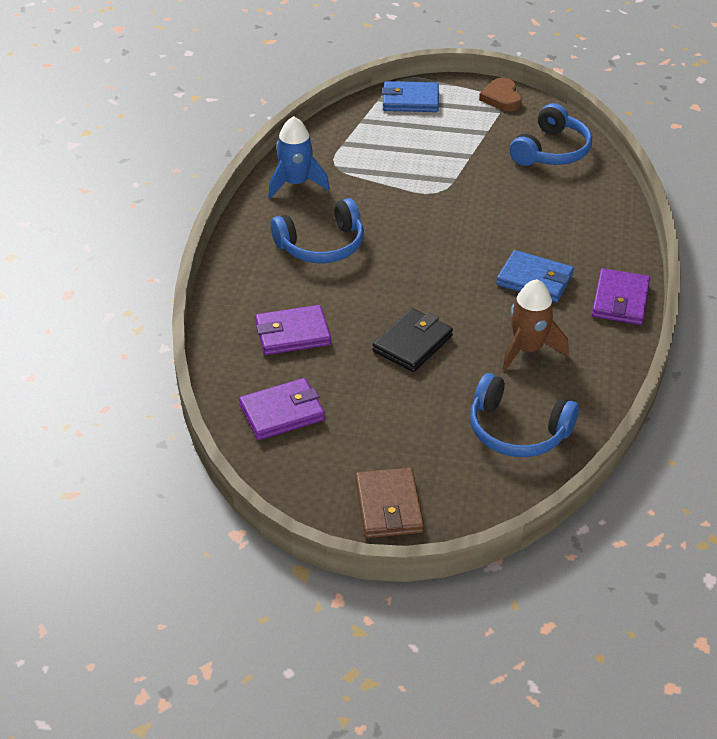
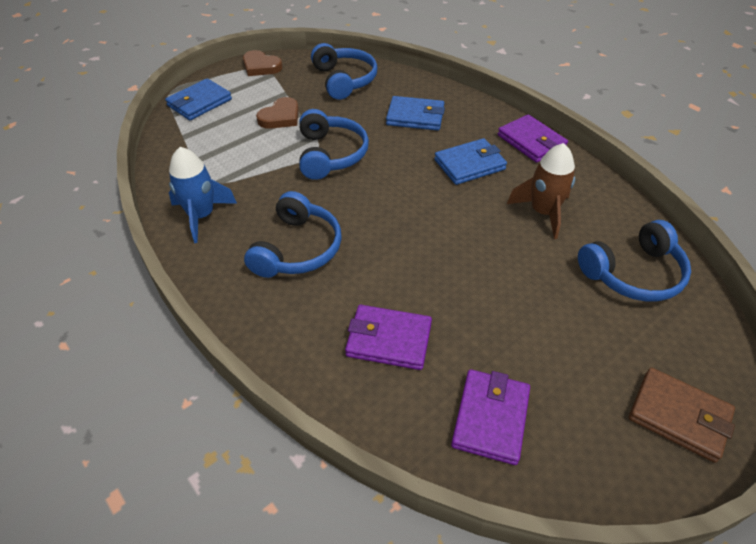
camera: 50 degrees left, 5 degrees up
purple wallet [255,305,331,355] -> purple wallet turned 75 degrees clockwise [345,305,432,370]
black wallet [373,308,453,372] -> none
none -> brown heart [256,97,299,129]
none -> blue headphones [299,109,369,180]
none -> blue wallet [386,96,445,131]

